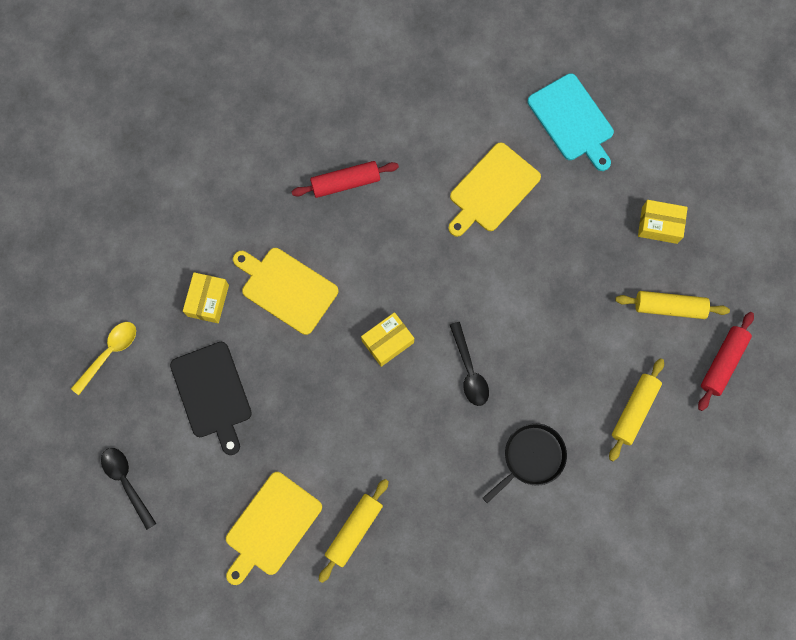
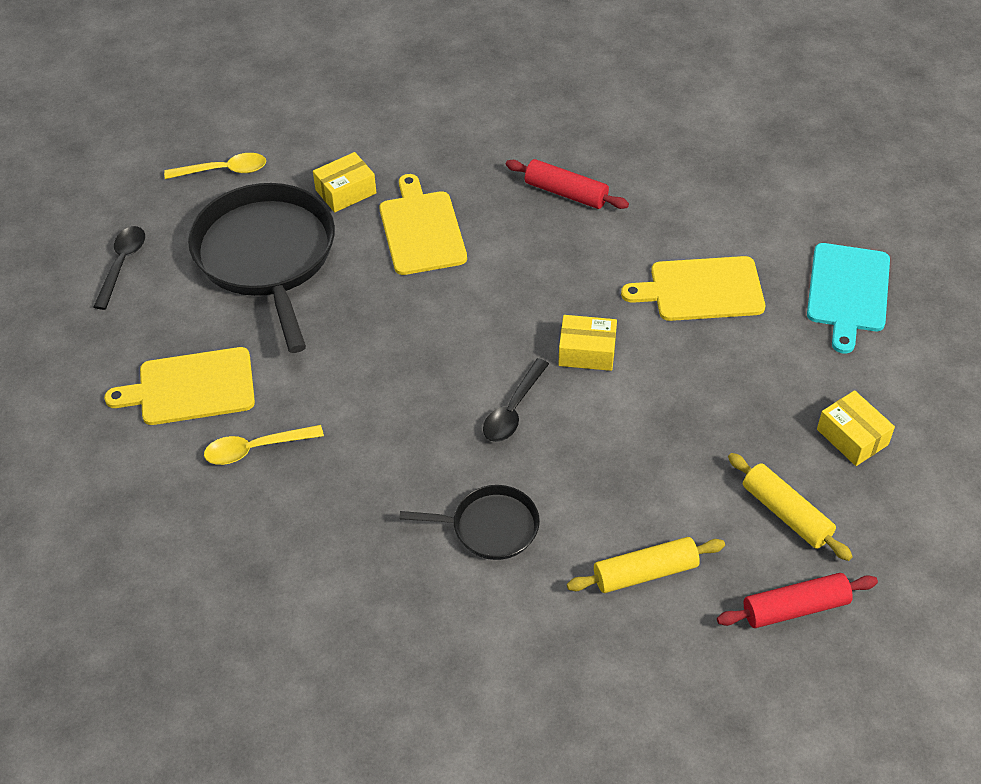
camera: 45 degrees right, 25 degrees down
black cutting board [170,342,252,455] -> black pan [188,183,335,353]
yellow rolling pin [319,479,389,583] -> yellow spoon [204,425,324,465]
yellow box [361,312,414,367] -> yellow box moved to [558,315,617,371]

